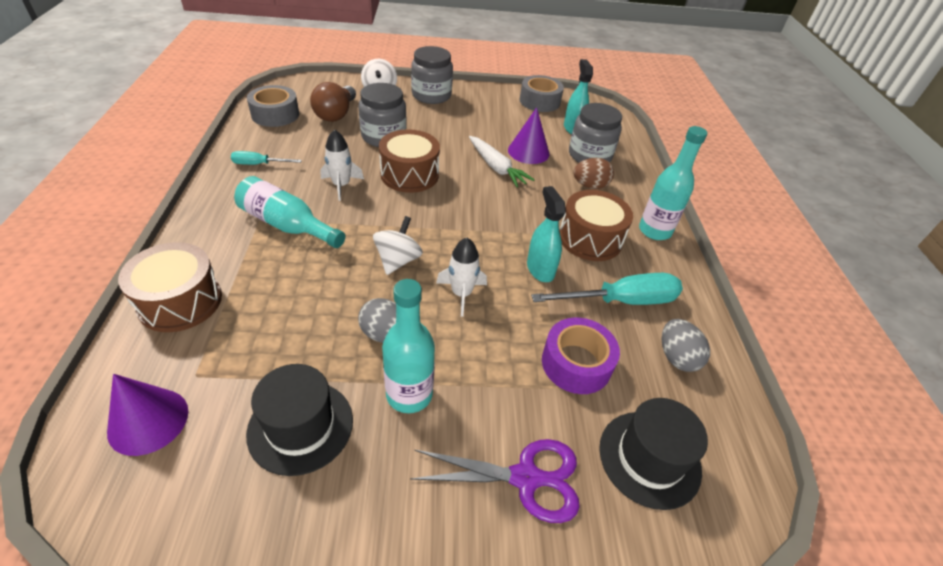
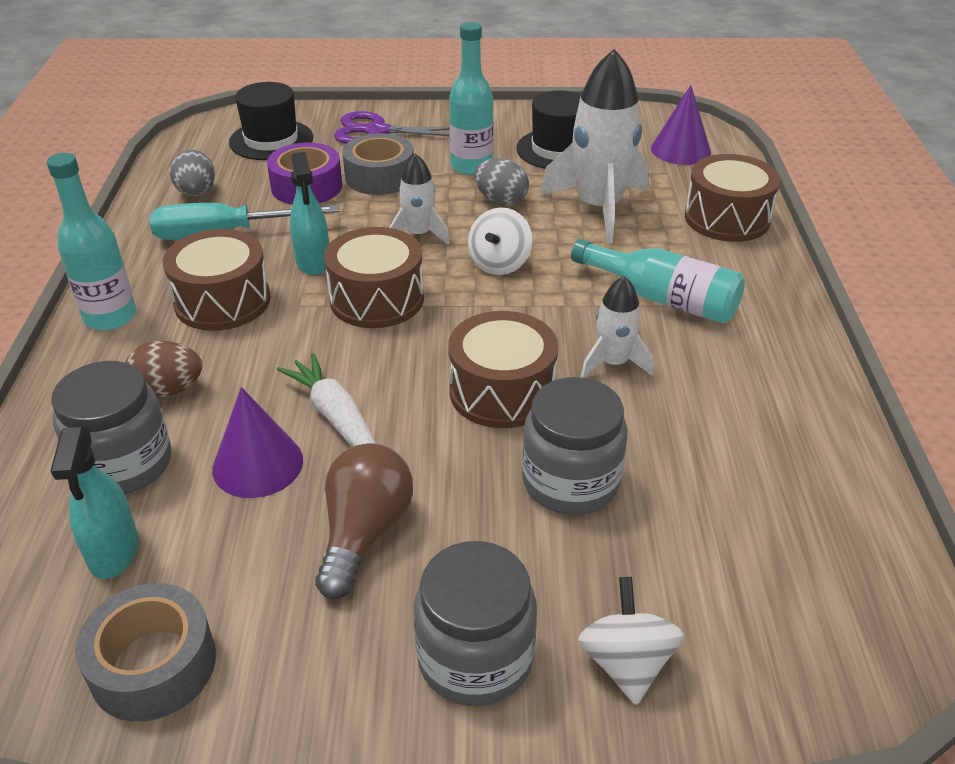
camera: 175 degrees left, 5 degrees down
turquoise screwdriver [231,151,302,165] -> none
grey tape [247,85,299,127] -> grey tape moved to [342,133,414,195]
brown light bulb [310,82,356,122] -> brown light bulb moved to [315,443,413,599]
none -> brown drum [324,227,424,328]
none -> white rocket [540,49,649,243]

